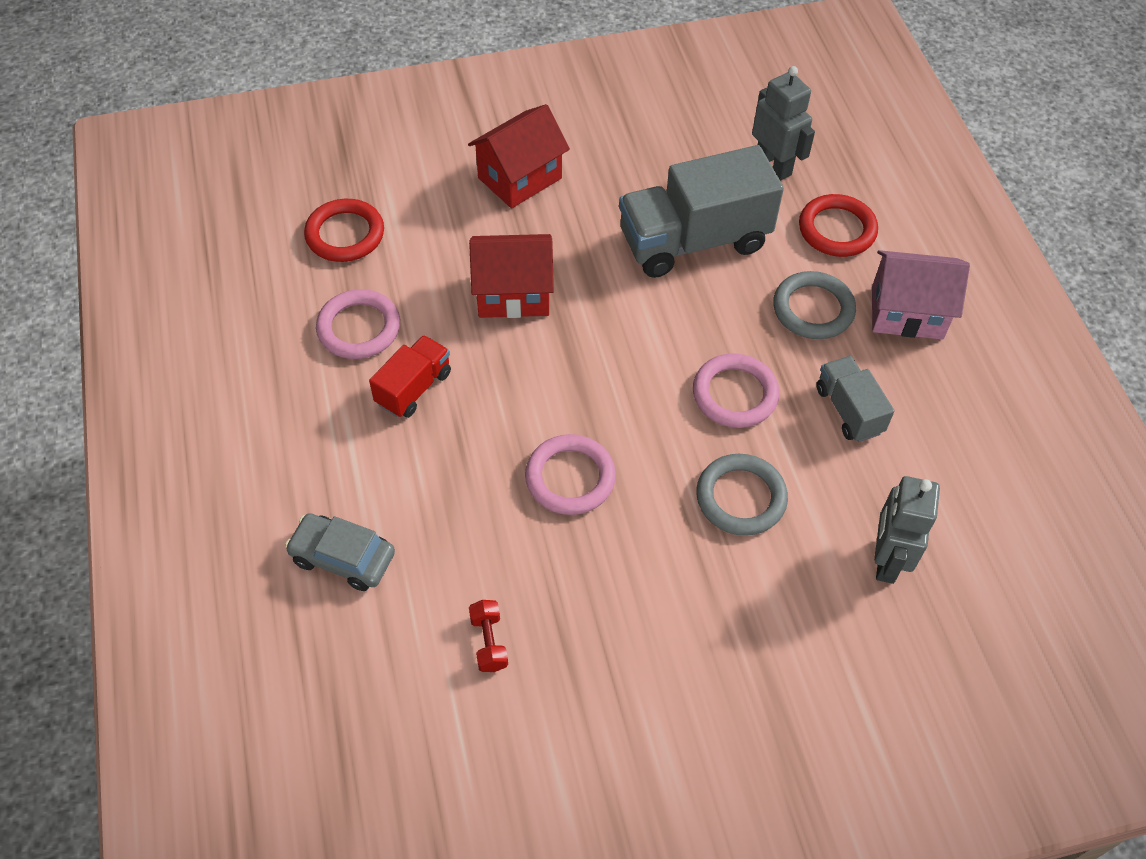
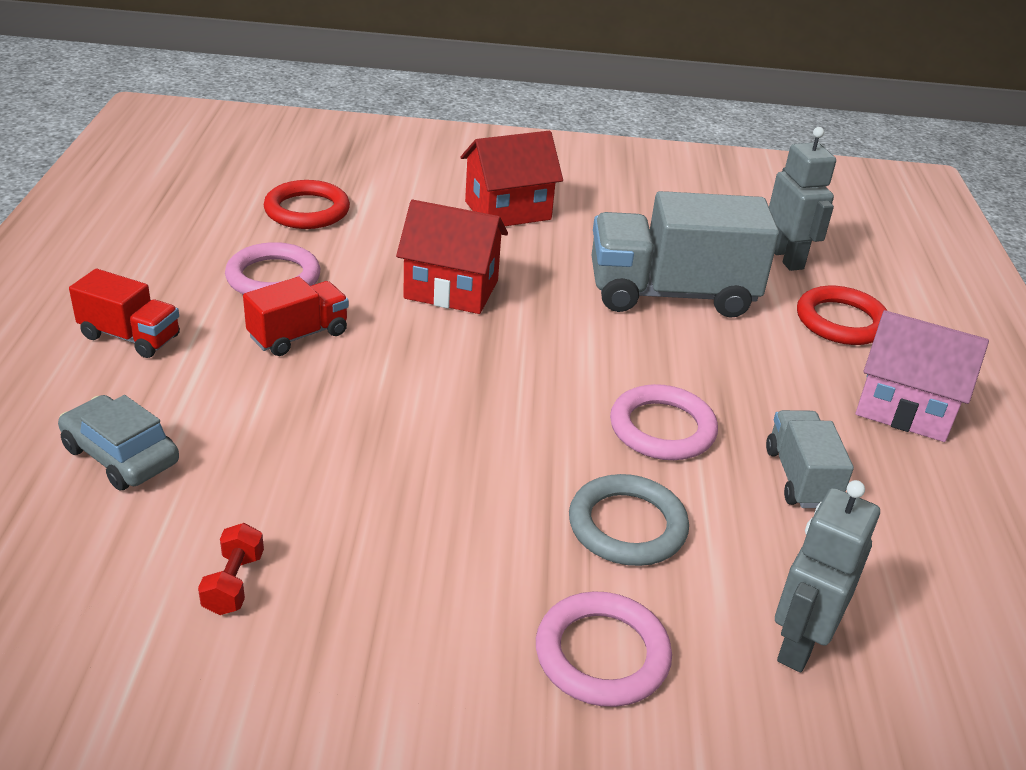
camera: 15 degrees right, 20 degrees down
pink ring [525,434,616,515] -> pink ring moved to [536,591,672,707]
grey ring [773,271,856,339] -> none
none -> red truck [69,269,180,358]

